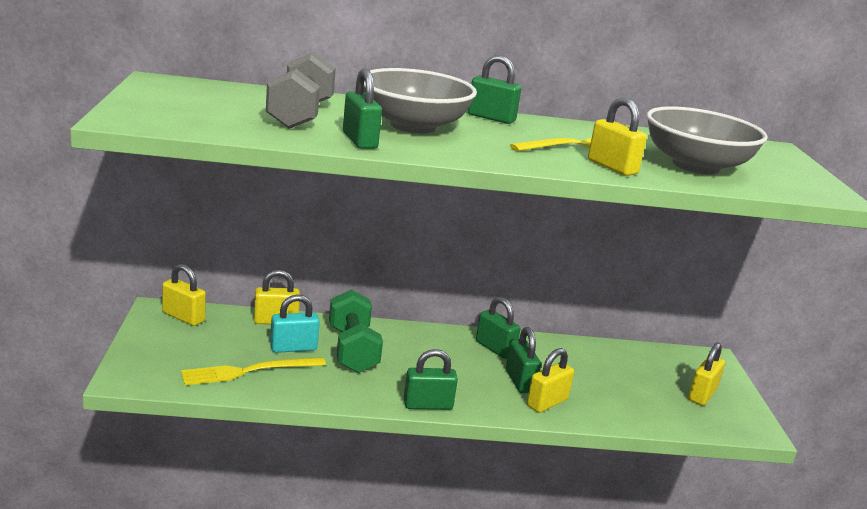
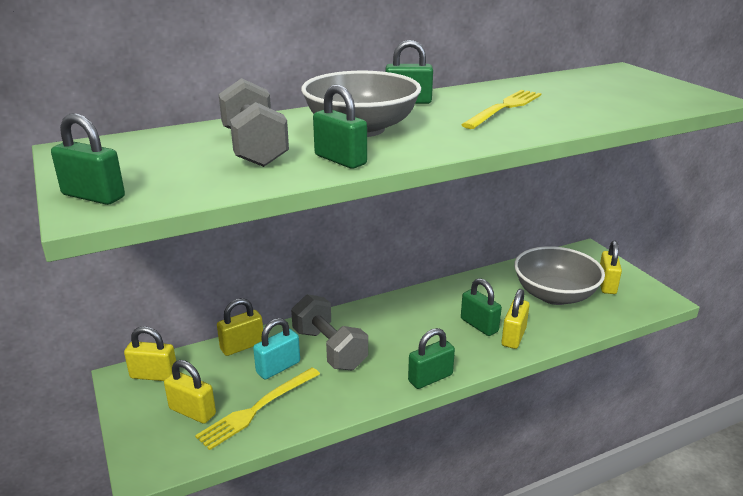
camera: 20 degrees left, 5 degrees up
green dumbbell [329,289,383,373] -> grey dumbbell [291,294,368,370]
green padlock [476,297,521,359] -> green padlock moved to [51,113,125,205]
yellow padlock [588,97,647,176] -> yellow padlock moved to [164,360,216,424]
grey bowl [647,106,768,174] -> grey bowl moved to [514,246,605,305]

